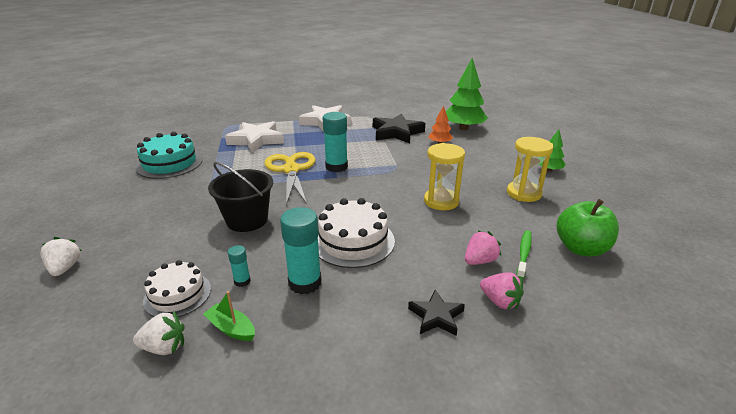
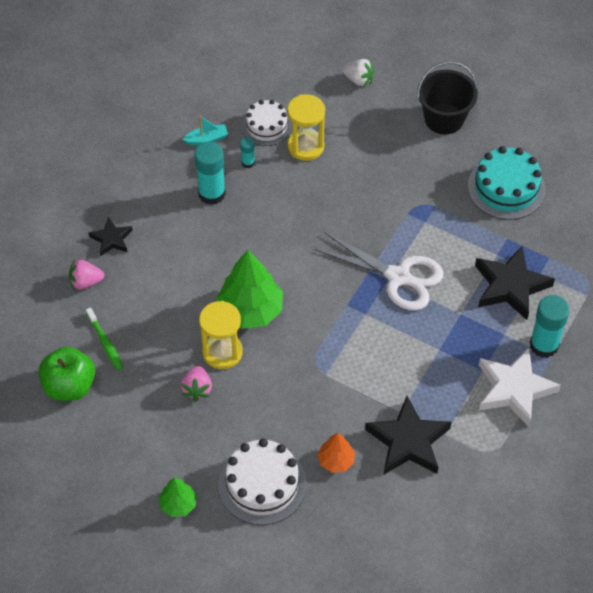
camera: 130 degrees right, 25 degrees up
white strawberry [133,311,184,355] -> none
green boat [203,291,255,341] -> turquoise boat [182,116,228,145]
black bucket [208,162,273,232] -> black bucket moved to [417,62,478,134]
white star [225,121,284,153] -> black star [475,246,555,320]
yellow scissors [264,152,316,205] -> white scissors [314,233,443,311]
white cake [318,198,395,268] -> white cake moved to [218,438,307,525]
turquoise glue stick [323,112,348,172] -> turquoise glue stick moved to [530,295,570,358]
green tree [446,58,488,130] -> green tree moved to [216,250,283,329]
pink strawberry [465,230,501,265] -> pink strawberry moved to [181,366,212,401]
yellow hourglass [507,137,553,202] -> yellow hourglass moved to [287,94,325,161]

